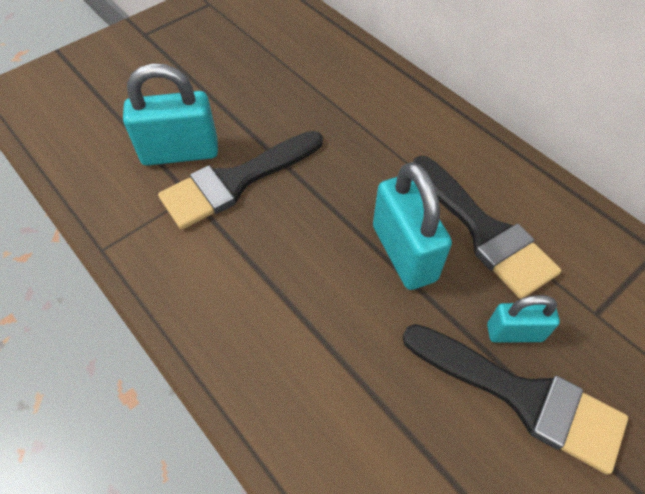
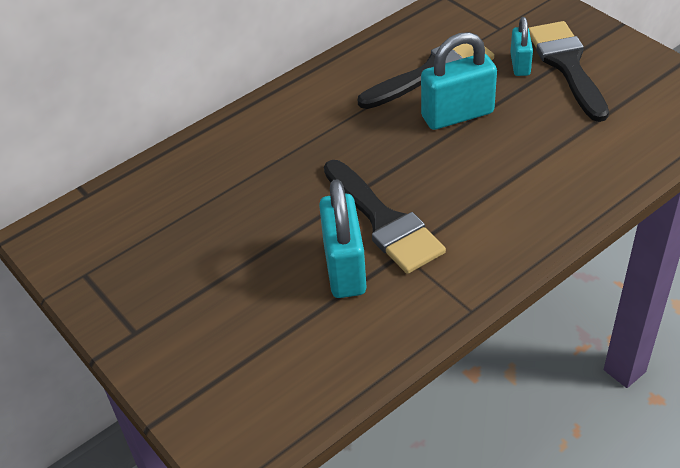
camera: 85 degrees left, 10 degrees down
black brush [403,324,628,475] -> black brush turned 45 degrees counterclockwise [529,21,609,122]

